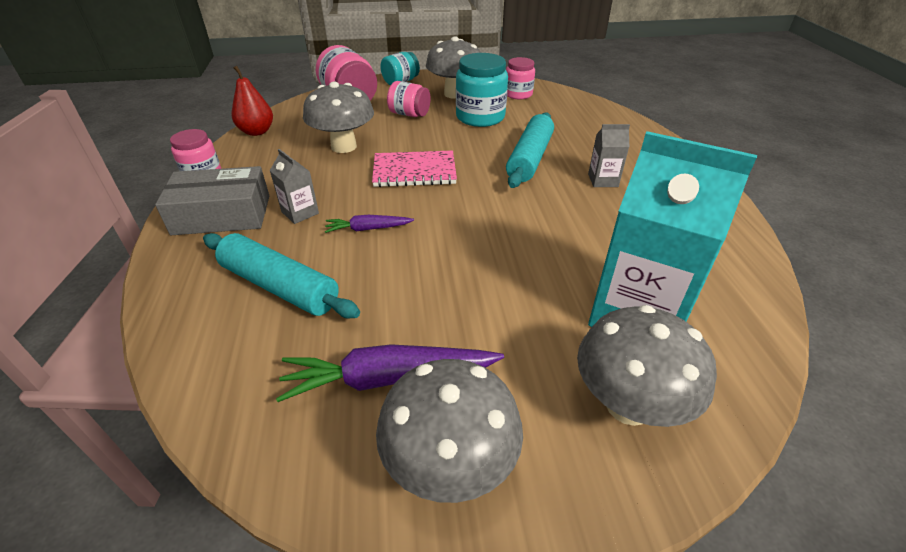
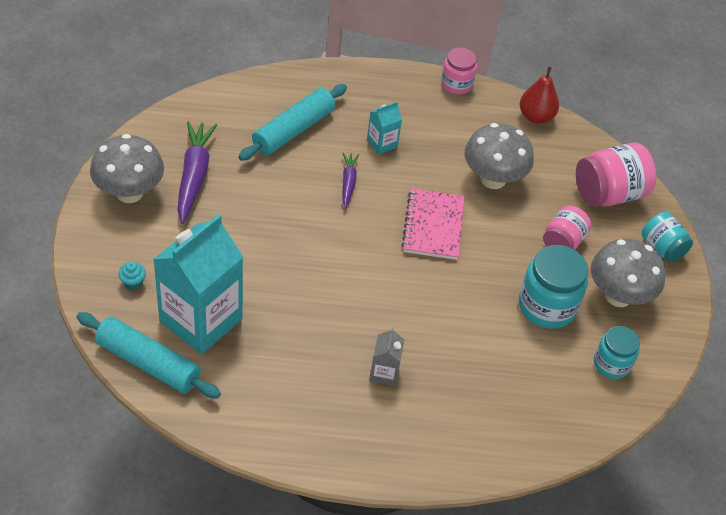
camera: 95 degrees right, 10 degrees up
grey box [155,166,269,235] -> none
grey carton [269,149,319,224] -> turquoise carton [367,101,402,155]
pink jar [506,57,535,99] -> turquoise jar [594,326,640,379]
turquoise rolling pin [506,112,554,188] -> turquoise rolling pin moved to [77,312,221,399]
grey mushroom [577,305,717,427] -> turquoise cupcake [118,262,146,290]

